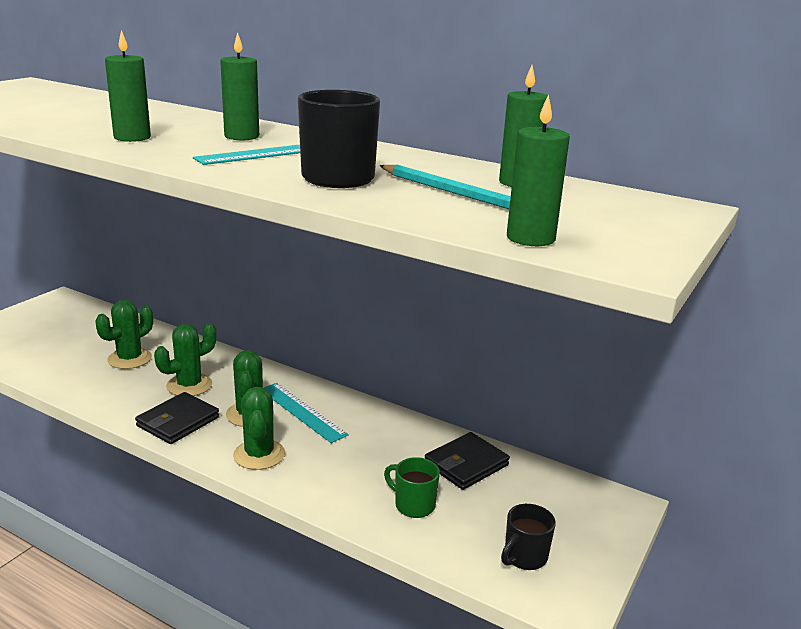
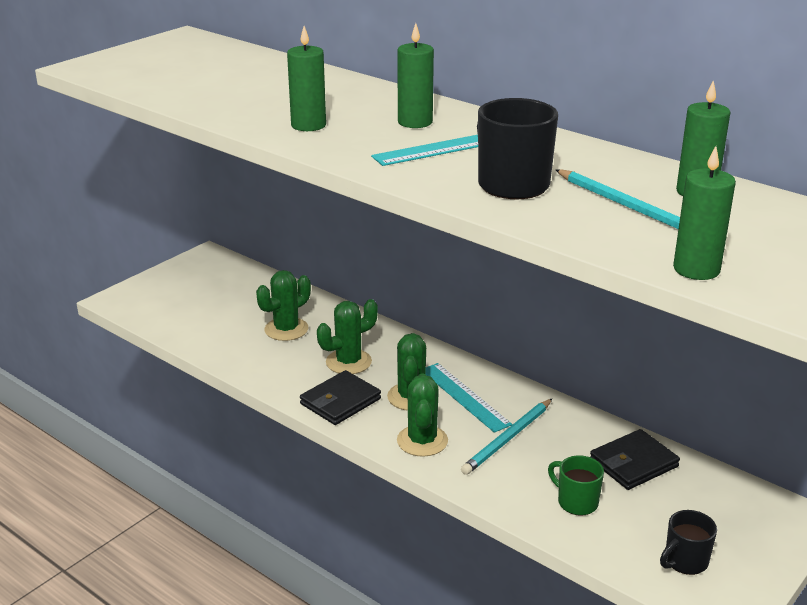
camera: 10 degrees right, 5 degrees up
none -> turquoise pencil [461,399,552,475]

